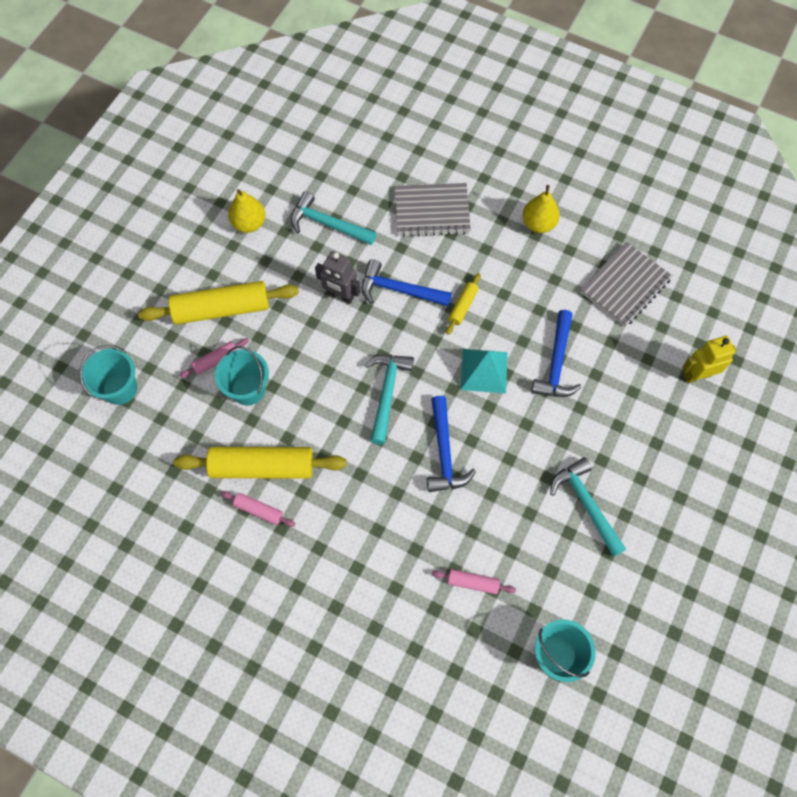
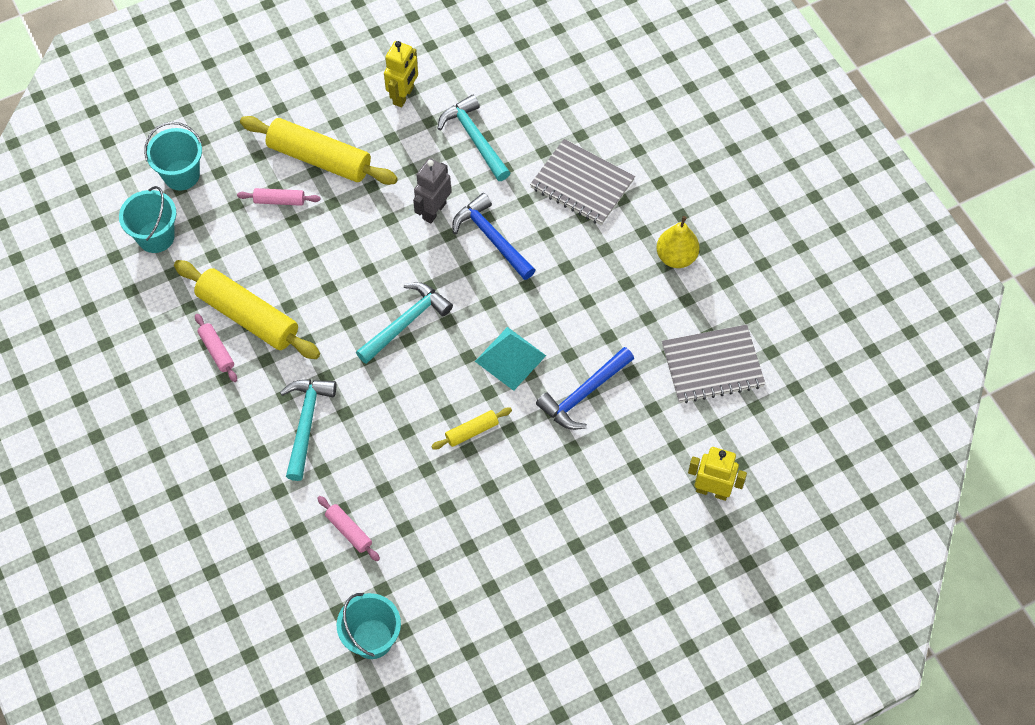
camera: 35 degrees right, 5 degrees down
turquoise bucket [215,346,269,405] -> turquoise bucket moved to [119,186,176,253]
yellow pear [228,189,265,233] -> yellow robot [384,41,418,107]
grey robot [315,251,361,304] -> grey robot turned 60 degrees clockwise [413,158,451,223]
blue hammer [427,396,476,492] -> none
yellow rolling pin [446,273,481,335] -> yellow rolling pin moved to [431,408,512,450]
turquoise hammer [550,457,626,557] -> turquoise hammer moved to [280,380,337,481]

